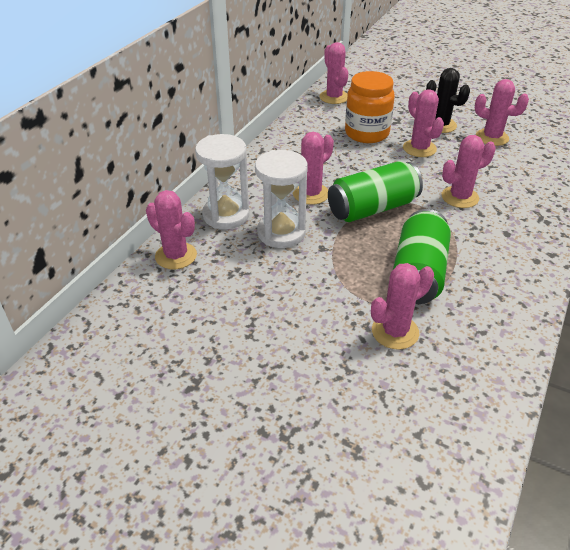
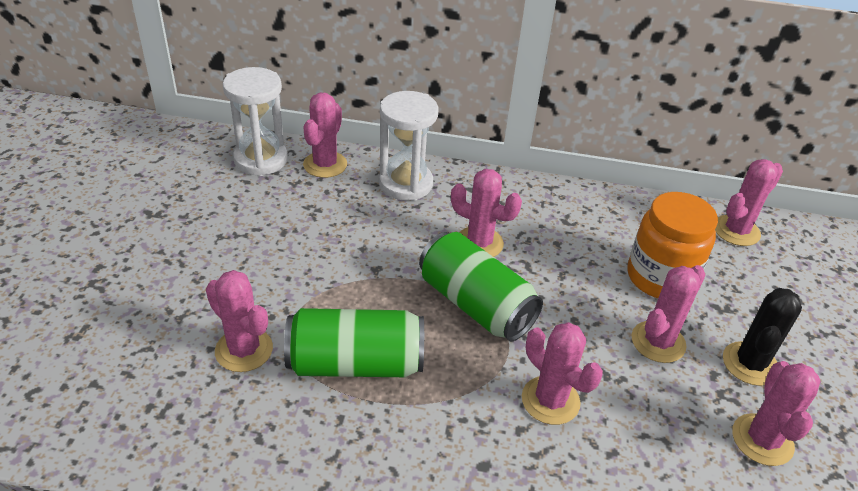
camera: 70 degrees right, 0 degrees up
white hourglass [255,150,308,248] -> white hourglass moved to [223,67,288,176]

